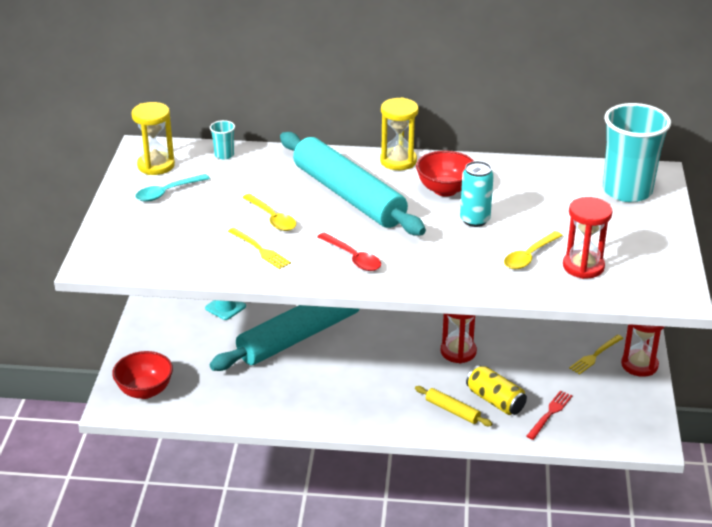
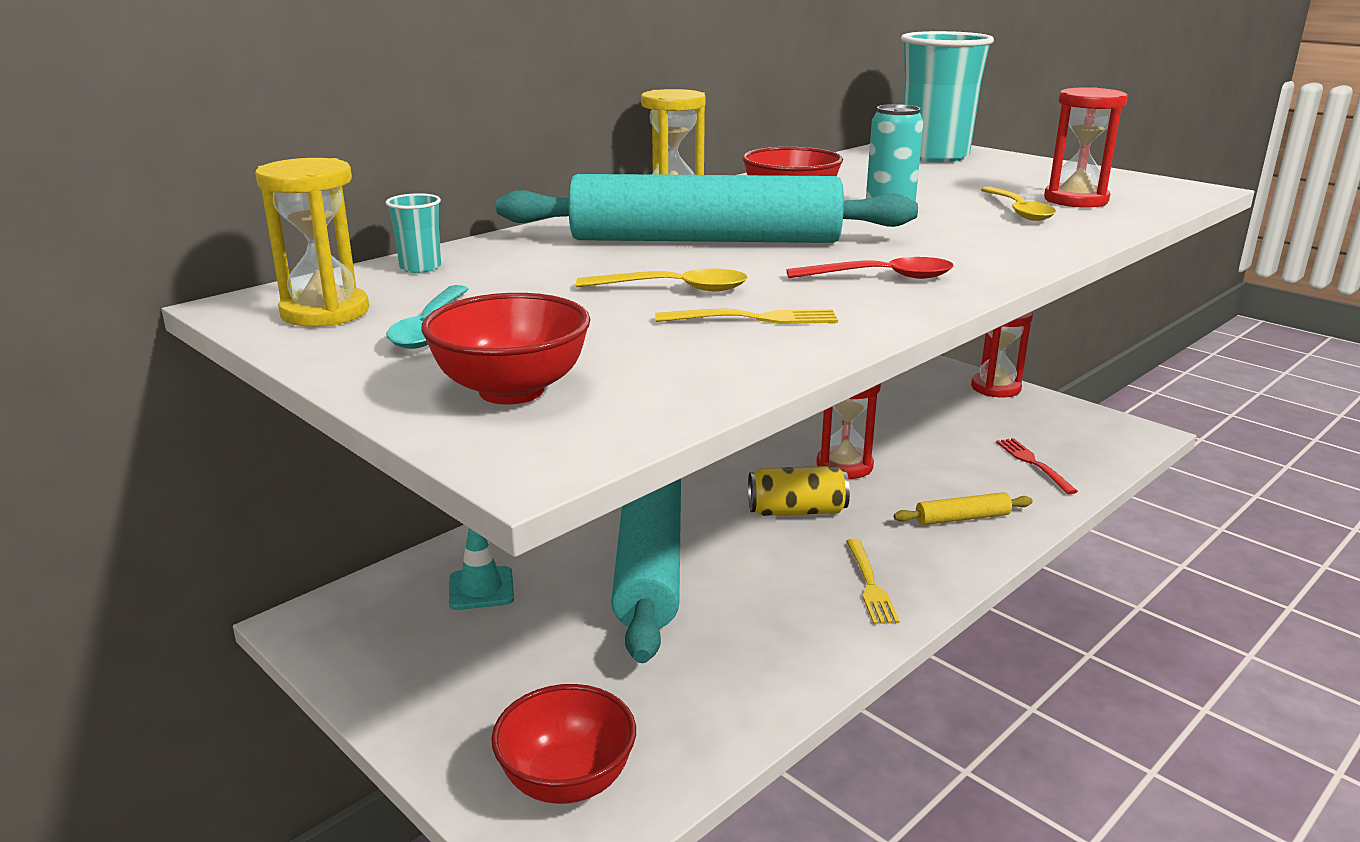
camera: 50 degrees left, 10 degrees down
yellow can [466,365,527,415] -> yellow can moved to [748,466,850,516]
yellow fork [569,335,623,375] -> yellow fork moved to [846,539,900,624]
none -> red bowl [421,293,591,404]

